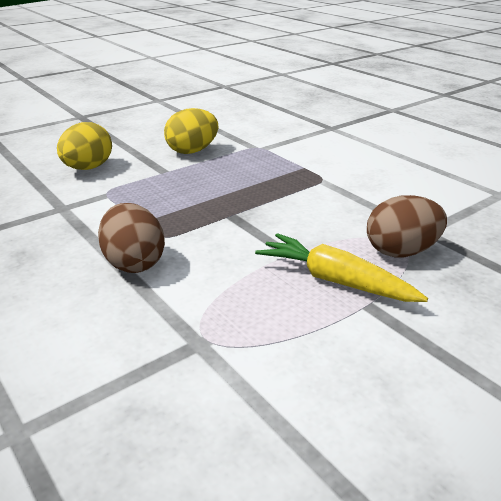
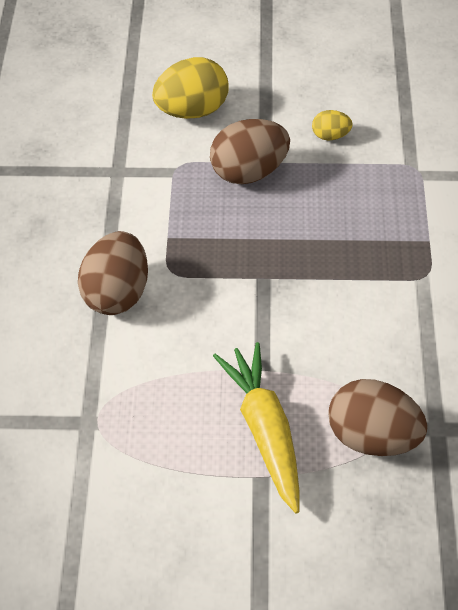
camera: 40 degrees right, 20 degrees up
yellow egg [164,108,218,154] -> yellow egg [312,110,353,140], size x0.50
none -> brown egg [210,119,290,184]

